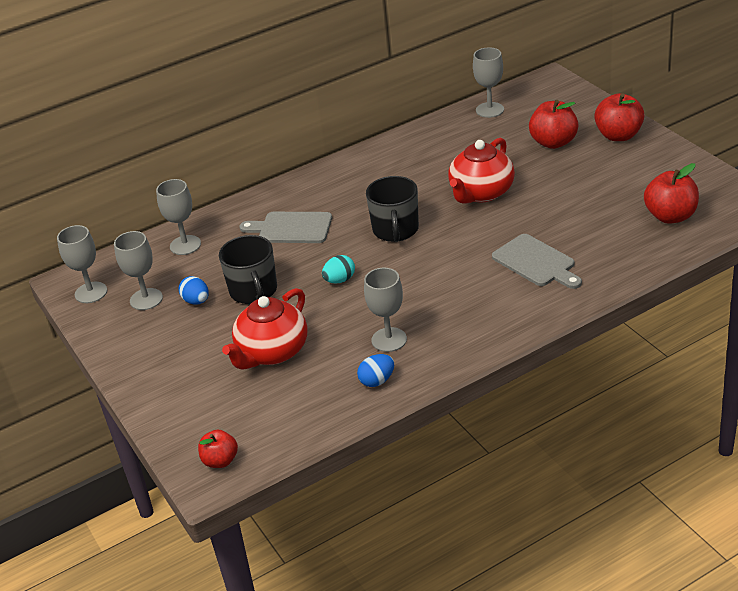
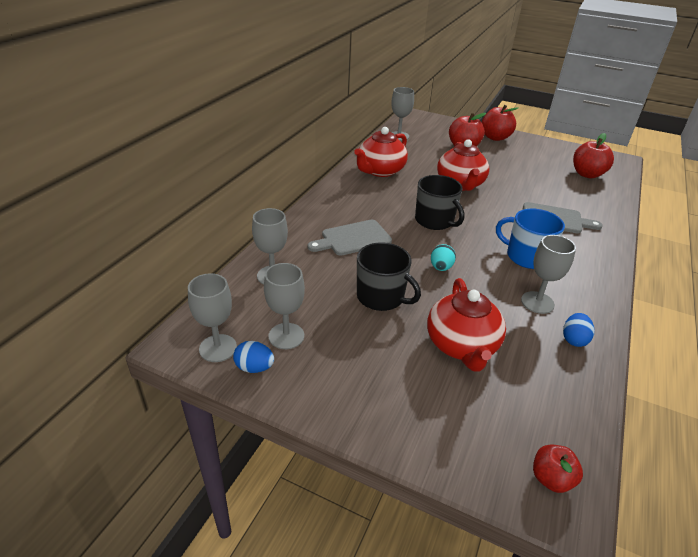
camera: 40 degrees left, 0 degrees up
blue egg [179,276,209,305] -> blue egg moved to [233,341,274,373]
none -> red teapot [354,127,408,177]
none -> blue mug [496,208,565,269]

